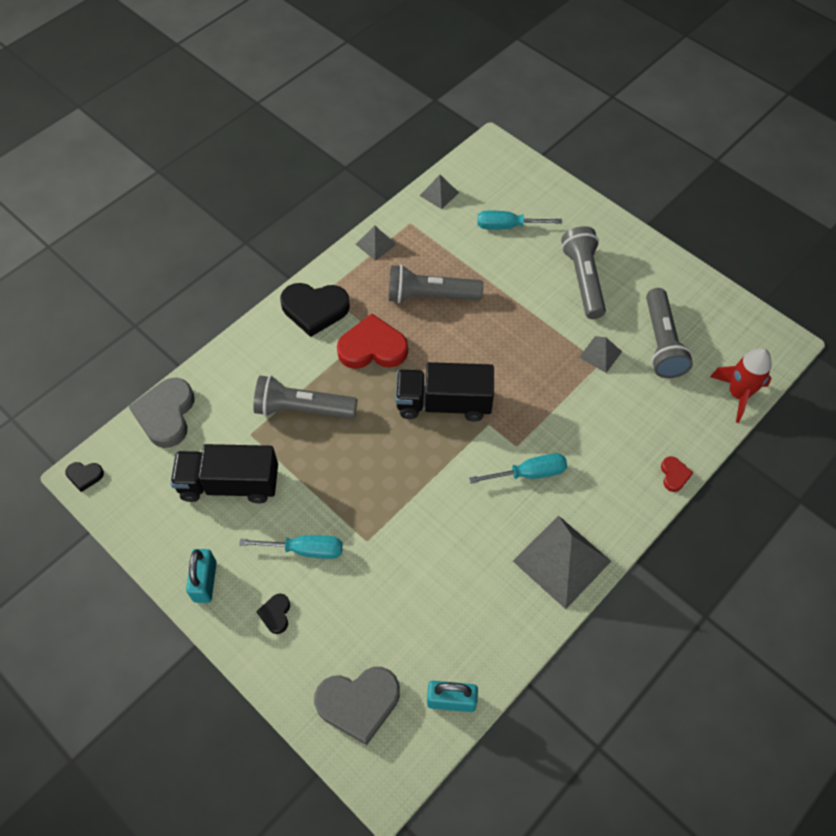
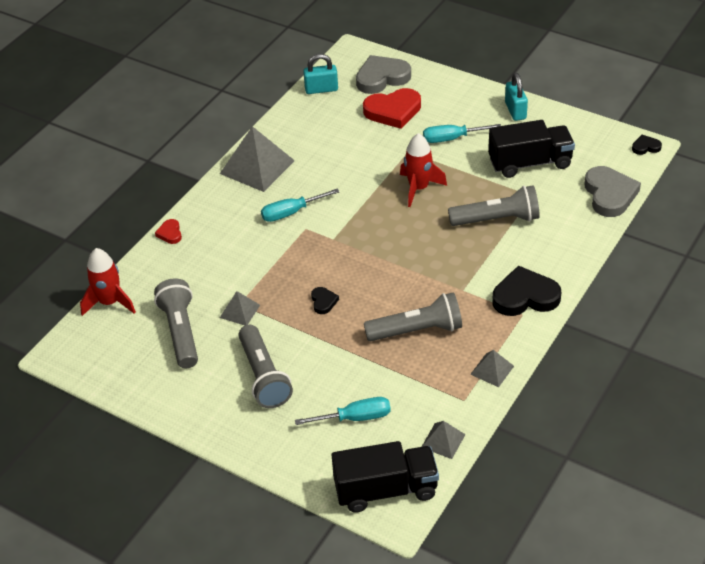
camera: 170 degrees right, 15 degrees down
black heart [257,594,290,634] -> black heart moved to [311,287,339,314]
red heart [337,314,408,369] -> red heart moved to [363,88,421,129]
black truck [396,362,494,422] -> black truck moved to [332,441,439,513]
none -> red rocket [400,133,447,207]

